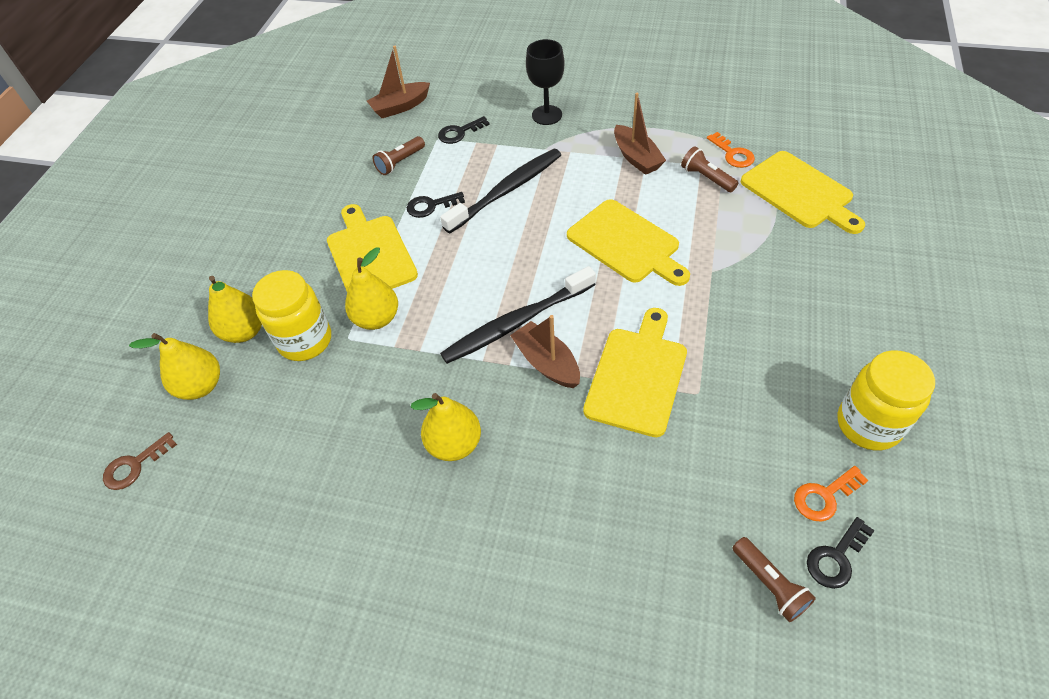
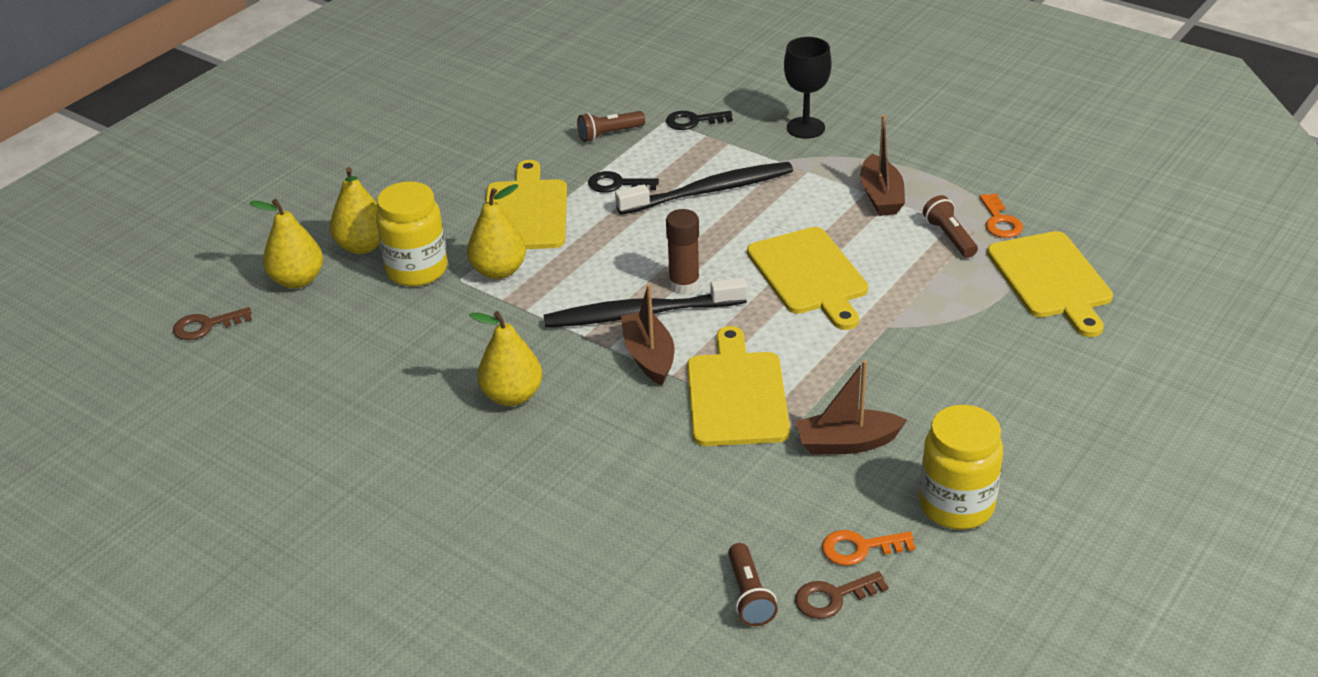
camera: 20 degrees right, 15 degrees down
brown boat [367,46,430,118] -> brown boat moved to [796,360,907,455]
yellow cutting board [583,308,687,437] -> yellow cutting board turned 45 degrees counterclockwise [687,326,790,446]
black key [807,517,875,589] -> brown key [795,571,888,619]
none -> brown glue stick [666,209,700,294]

